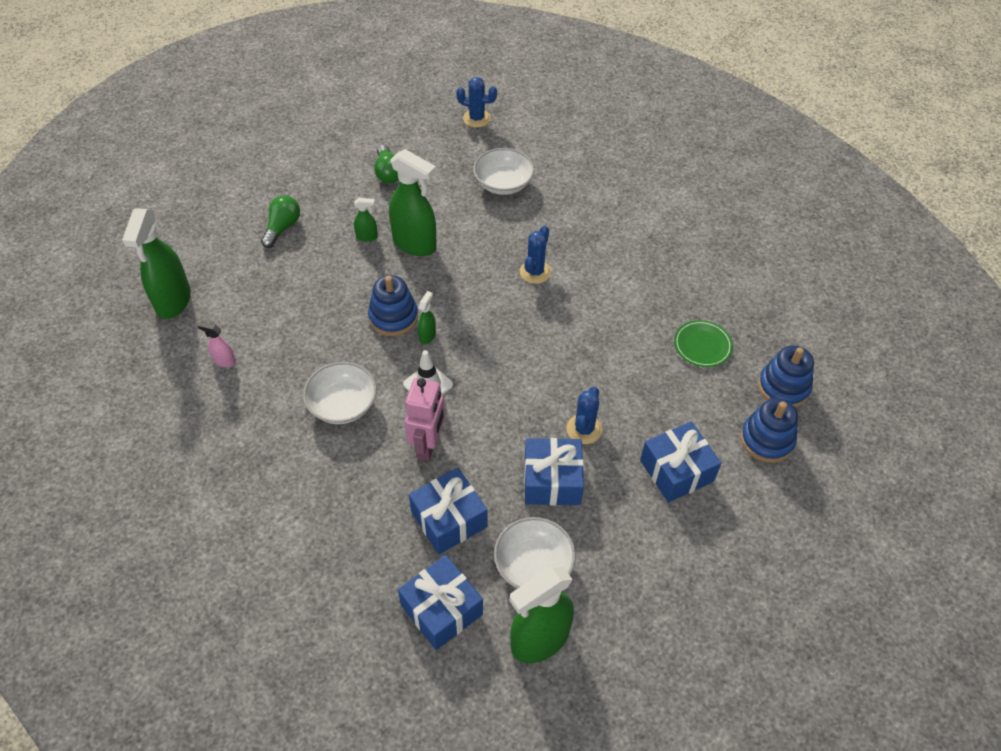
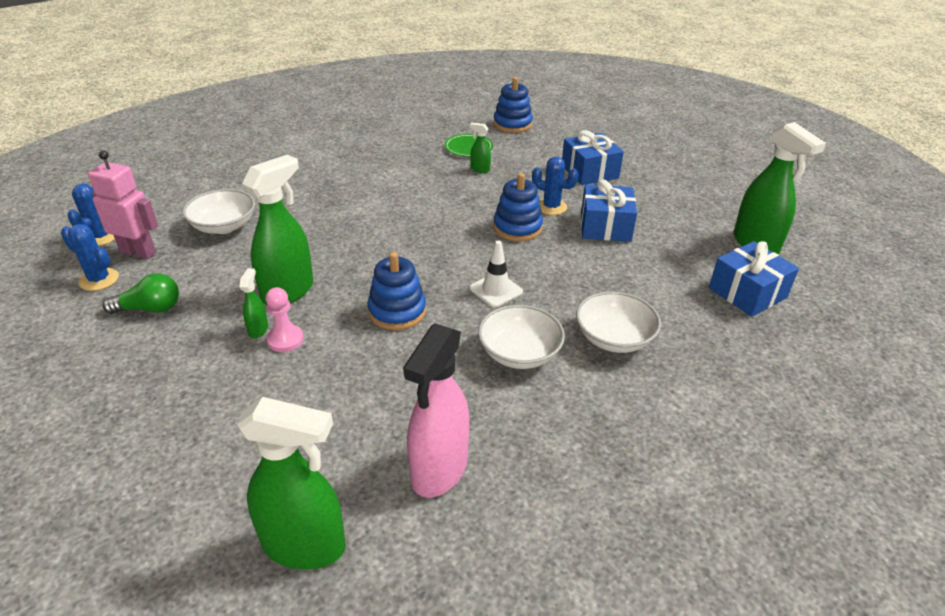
camera: 85 degrees left, 15 degrees down
pink spray bottle [198,322,236,367] -> pink spray bottle [403,323,470,498], size x2.23
green light bulb [261,195,300,248] -> none
pink robot [405,378,445,461] -> pink robot moved to [88,150,158,259]
blue gift [409,468,487,554] -> none
green spray bottle [418,291,436,344] -> green spray bottle moved to [470,122,491,173]
white bowl [494,517,576,589] -> white bowl moved to [576,291,661,353]
blue cactus [520,225,551,284] -> blue cactus moved to [61,224,119,291]
blue stacking toy [740,398,798,463] -> blue stacking toy moved to [493,173,543,241]
none -> pink pawn [266,287,304,352]

